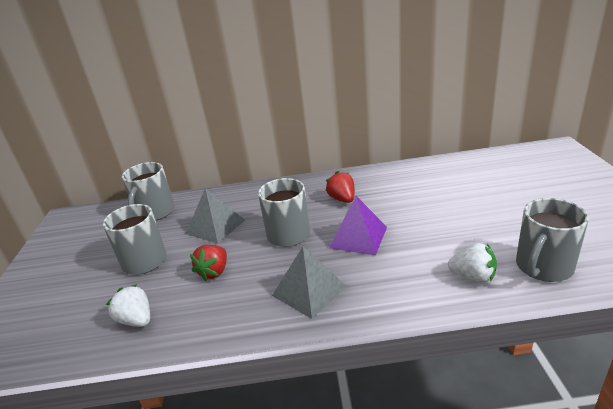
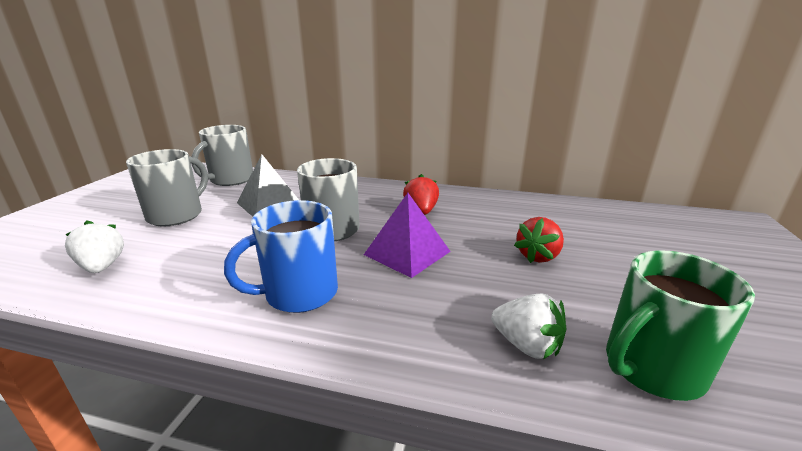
camera: 15 degrees right, 5 degrees down
red strawberry [190,245,227,281] -> red strawberry moved to [514,217,564,263]
grey pyramid [272,247,347,319] -> blue mug [224,200,338,313]
grey mug [516,198,589,282] -> green mug [606,250,755,401]

